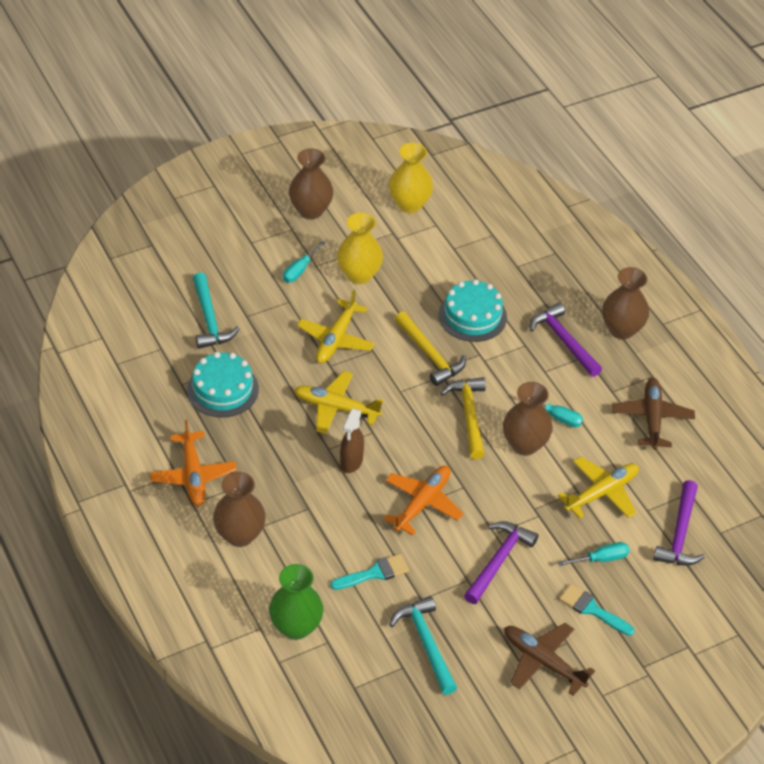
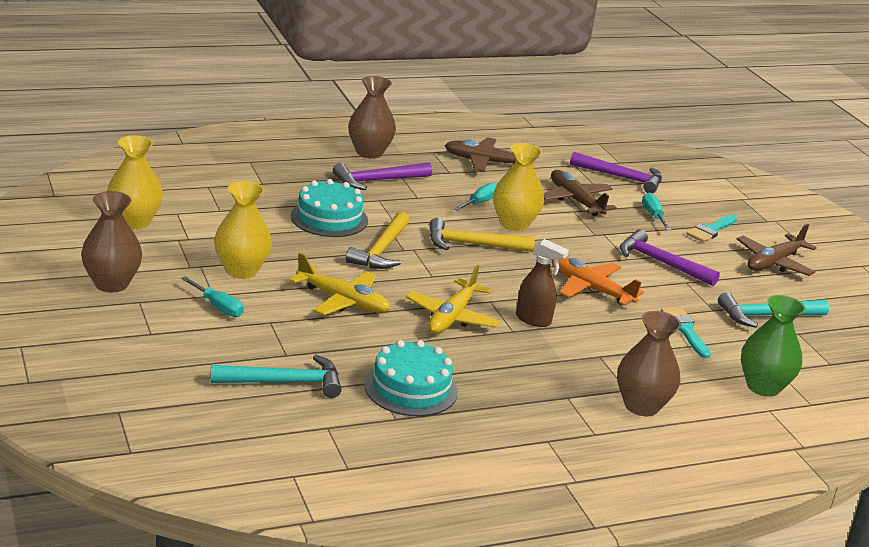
camera: 85 degrees left, 20 degrees down
orange plane [150,420,237,506] -> none
yellow hammer [395,311,466,386] -> yellow hammer turned 135 degrees clockwise [346,212,410,269]
brown vase [503,382,553,455] -> yellow vase [493,143,544,231]
yellow plane [558,456,639,519] -> brown plane [544,170,617,216]

